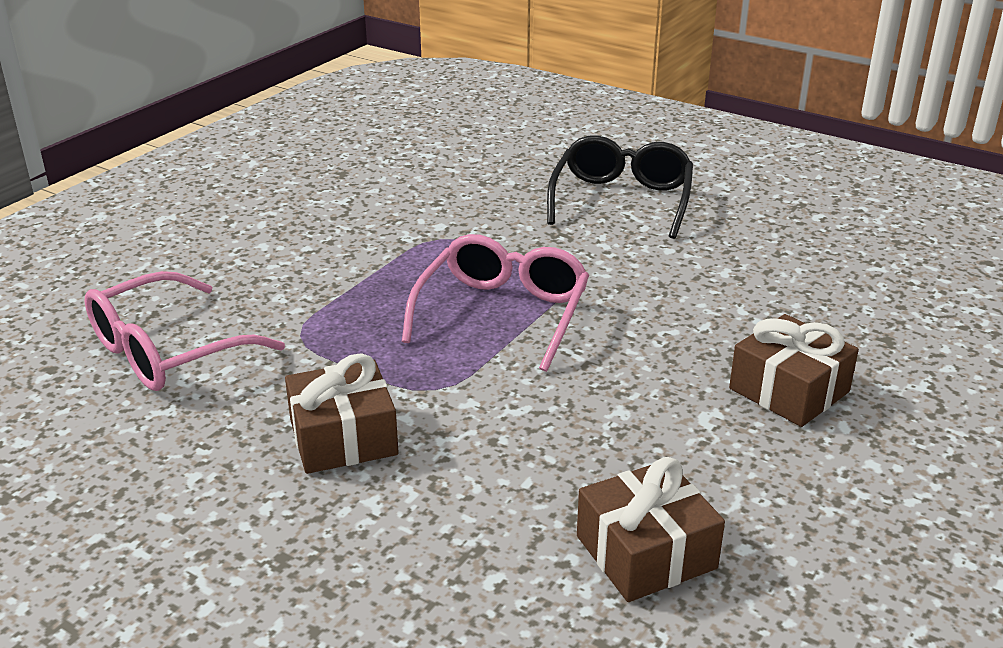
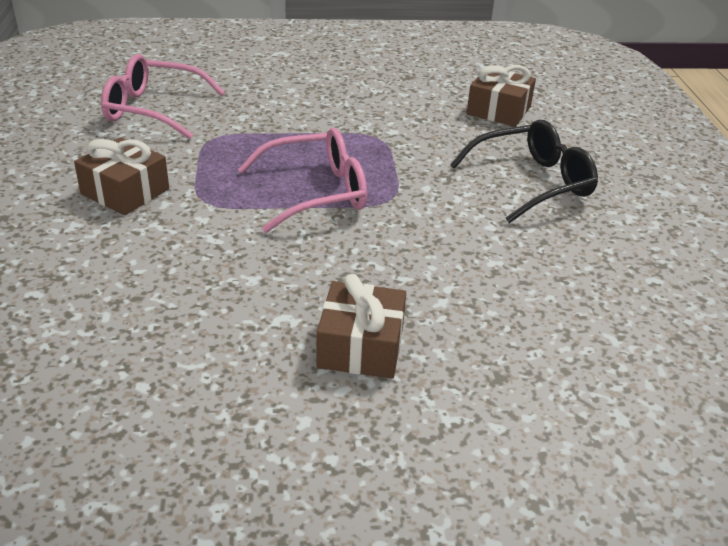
camera: 50 degrees right, 5 degrees up
brown gift [577,457,725,602] -> brown gift moved to [467,65,536,127]

